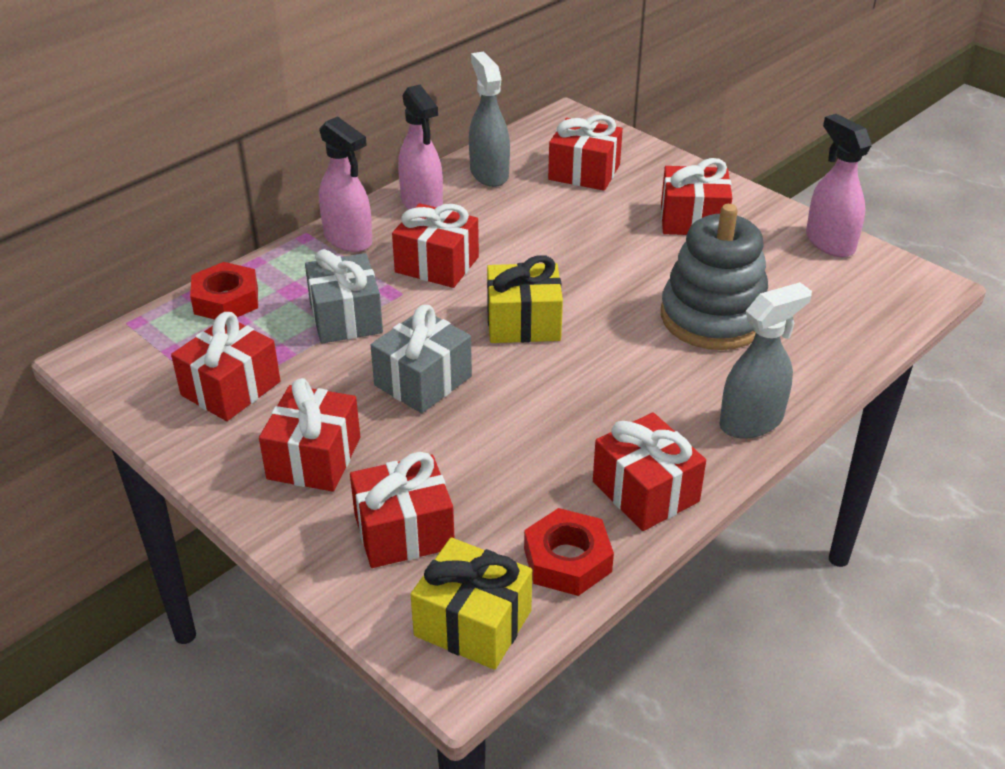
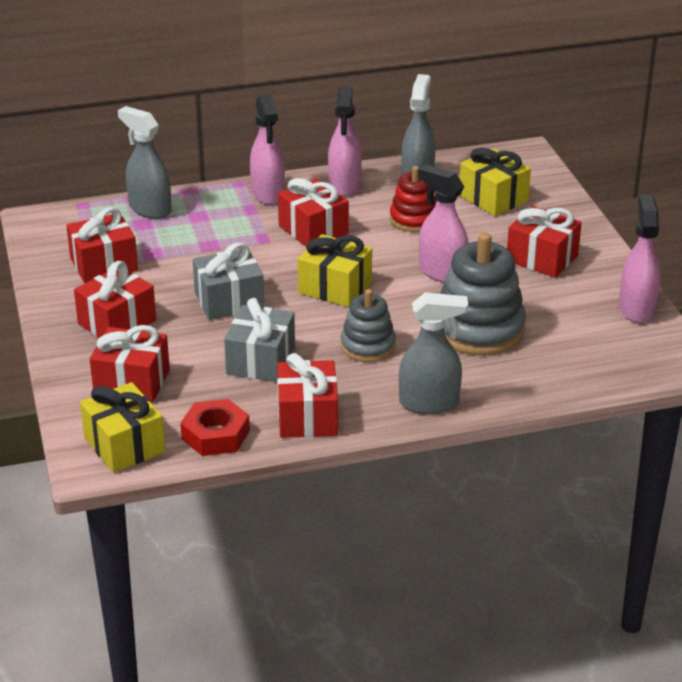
camera: 30 degrees right, 5 degrees down
red nut [190,262,258,319] -> grey spray bottle [118,106,171,219]
grey gift [305,249,383,343] -> grey gift moved to [224,298,295,382]
red gift [548,115,623,191] -> yellow gift [459,148,531,216]
none -> grey stacking toy [341,289,396,362]
none -> red stacking toy [390,166,436,232]
none -> pink spray bottle [418,165,469,283]

